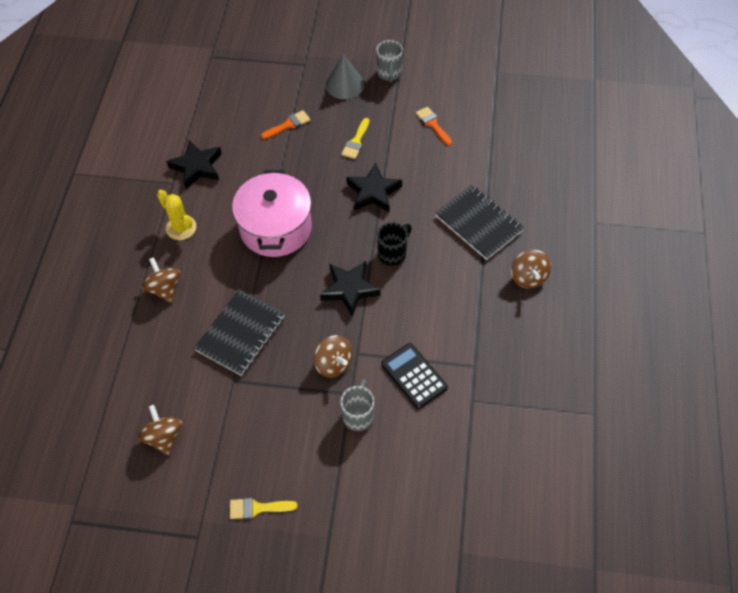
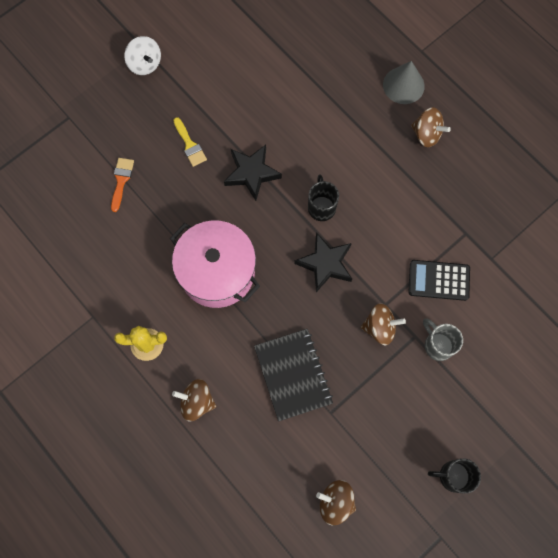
camera: 50 degrees left, 15 degrees up
black star [166,140,222,189] -> none
yellow brush [230,498,298,519] -> black mug [428,458,481,494]
grey cone [326,54,364,99] -> grey cone moved to [383,61,425,104]
grey mug [376,40,403,82] -> white spinning top [125,36,161,75]
orange brush [416,107,452,146] -> none
black notebook [435,185,524,260] -> none

